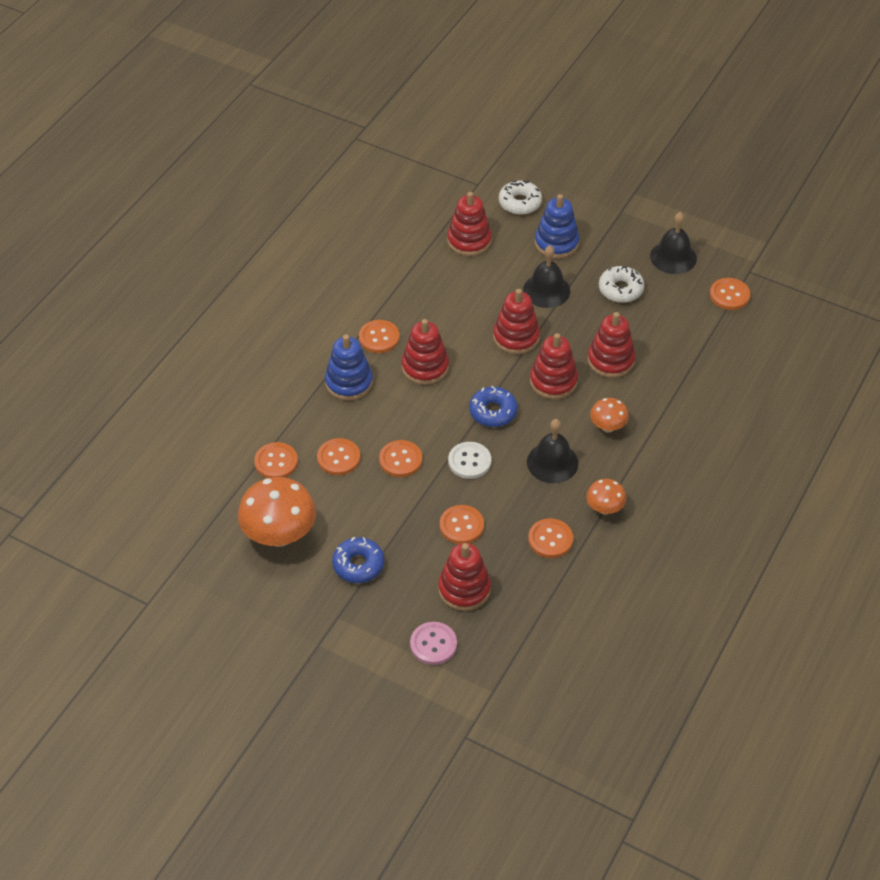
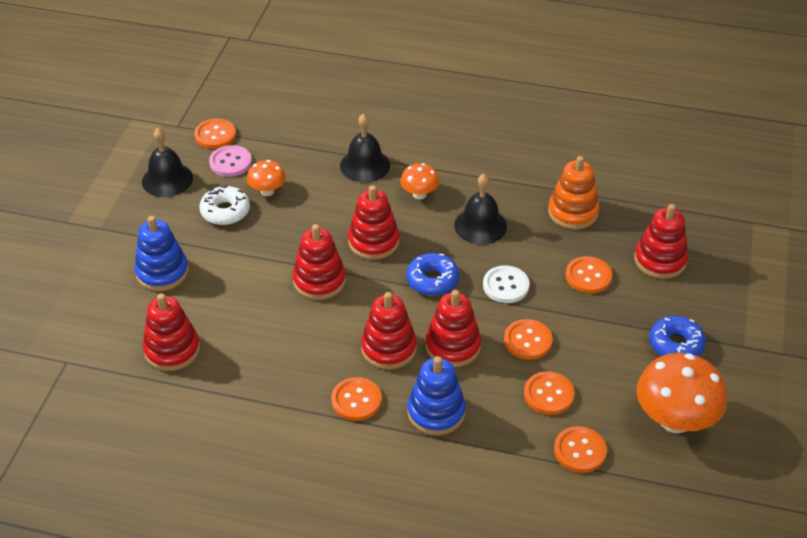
camera: 105 degrees left, 5 degrees down
pink button [410,622,457,665] -> pink button moved to [209,145,252,177]
white donut [499,180,542,215] -> none
black bell [523,246,570,308] -> black bell moved to [340,113,390,183]
orange button [528,518,573,558] -> orange stacking toy [548,156,599,230]
orange mushroom [586,479,626,515] -> orange mushroom moved to [247,160,286,196]
red stacking toy [588,312,635,378] -> red stacking toy moved to [426,290,481,367]

